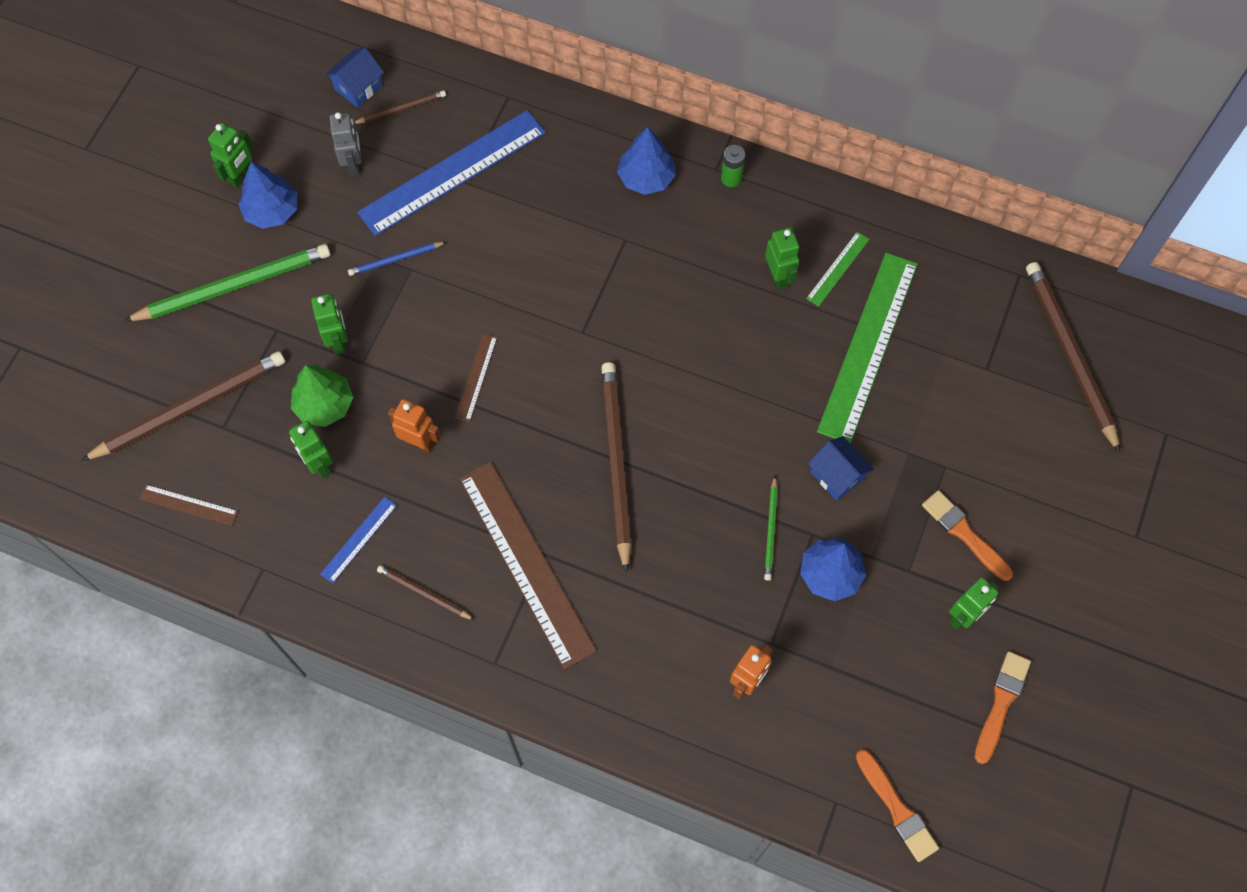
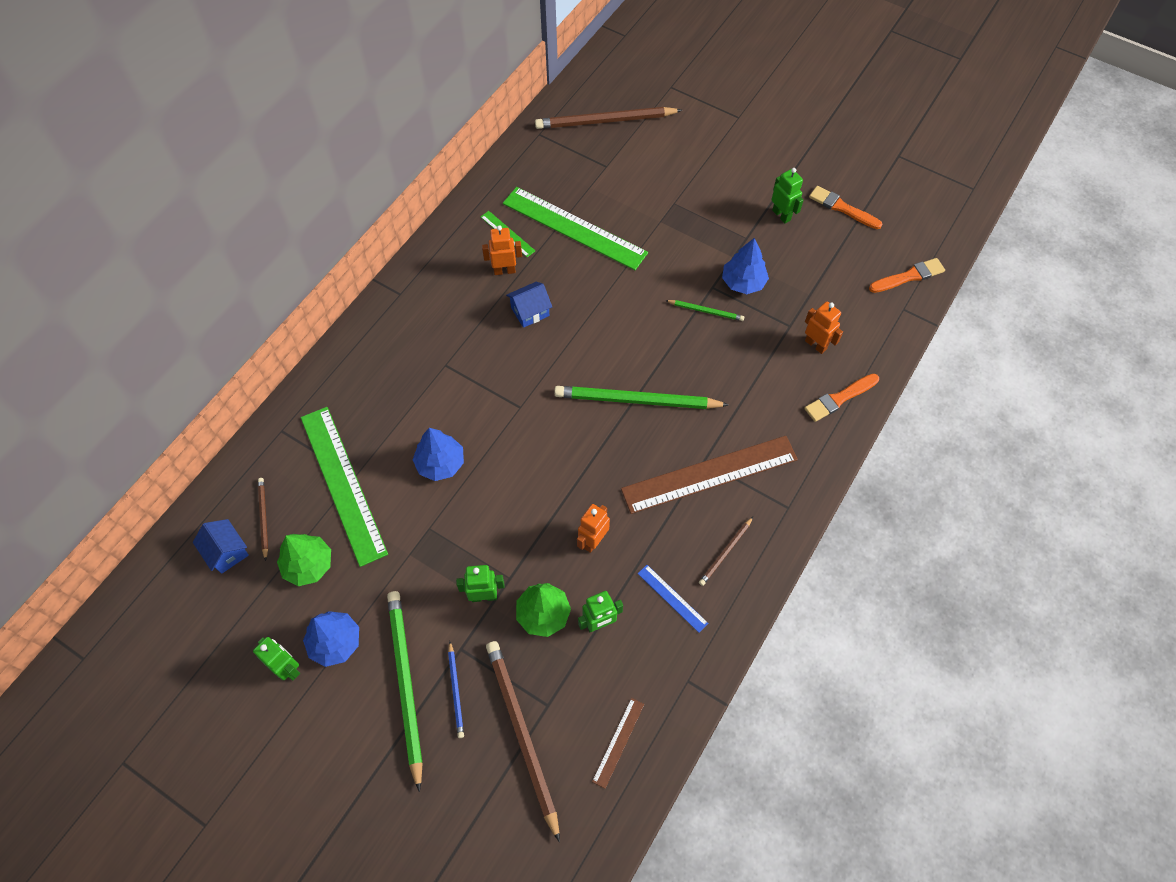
camera: 80 degrees left, 5 degrees down
grey robot [329,112,362,176] -> green tree [277,534,331,586]
blue pencil [348,242,446,276] -> blue pencil moved to [448,641,464,738]
blue ruler [357,110,546,236] -> green ruler [301,407,388,567]
brown ruler [455,333,497,422] -> none
brown pencil [601,362,631,573] -> green pencil [554,386,729,409]
blue tree [617,127,676,195] -> blue tree moved to [413,428,464,481]
green battery [721,145,746,187] -> none
green robot [765,227,799,290] -> orange robot [482,225,522,275]
blue house [808,436,874,501] -> blue house moved to [506,282,552,328]
orange brush [922,490,1013,581] -> orange brush moved to [804,374,879,422]

